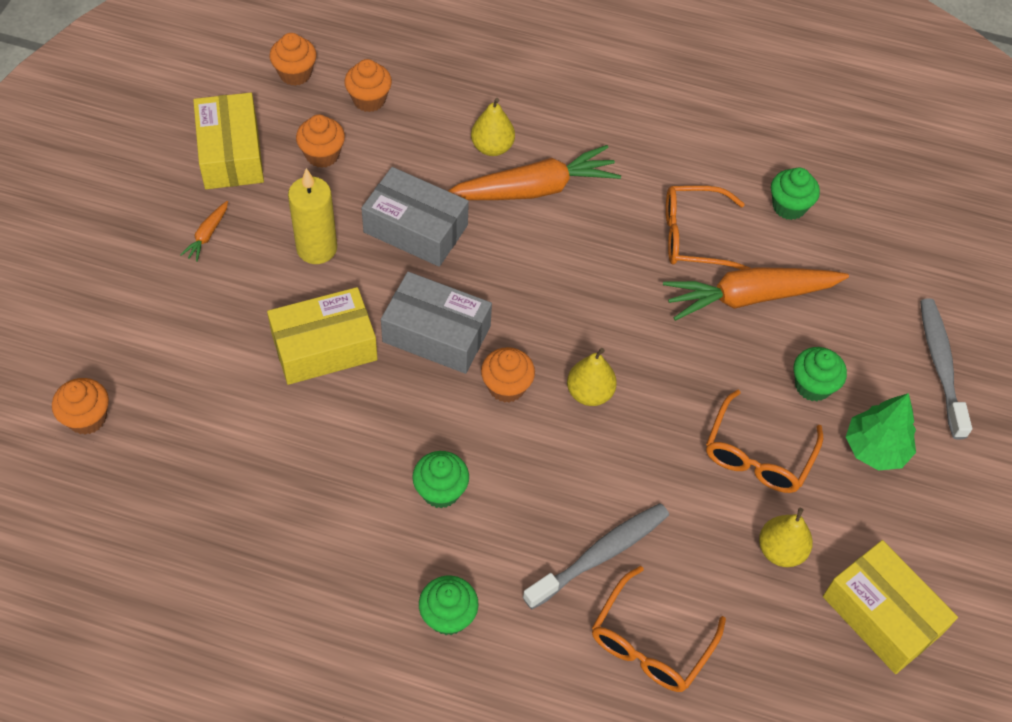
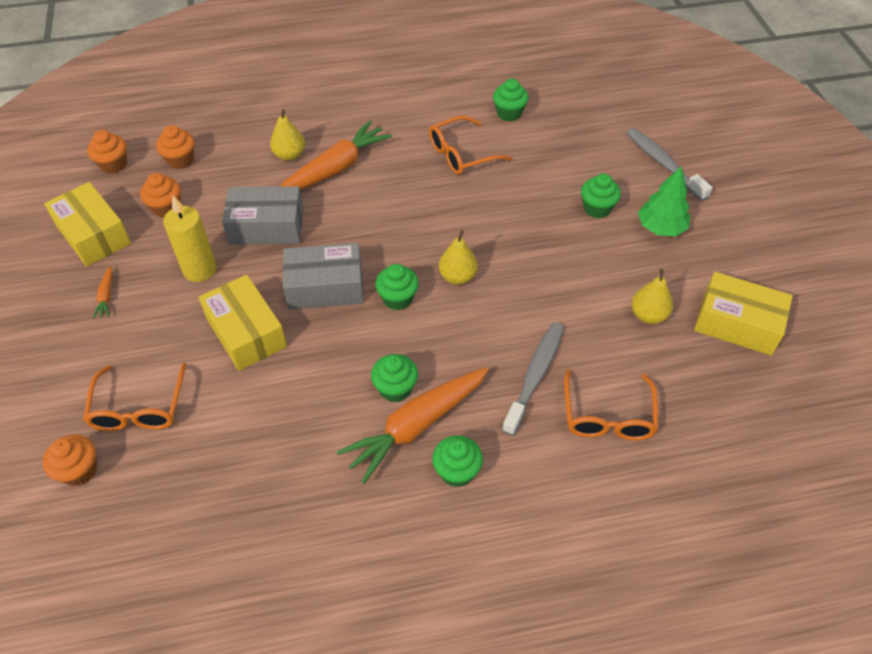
camera: 25 degrees left, 5 degrees down
yellow box [267,287,378,385] -> yellow box turned 75 degrees counterclockwise [198,275,287,371]
orange cupcake [481,347,535,403] -> green cupcake [375,264,419,310]
orange carrot [663,267,849,321] -> orange carrot moved to [337,367,489,484]
orange glasses [706,389,823,493] -> orange glasses moved to [83,362,187,431]

